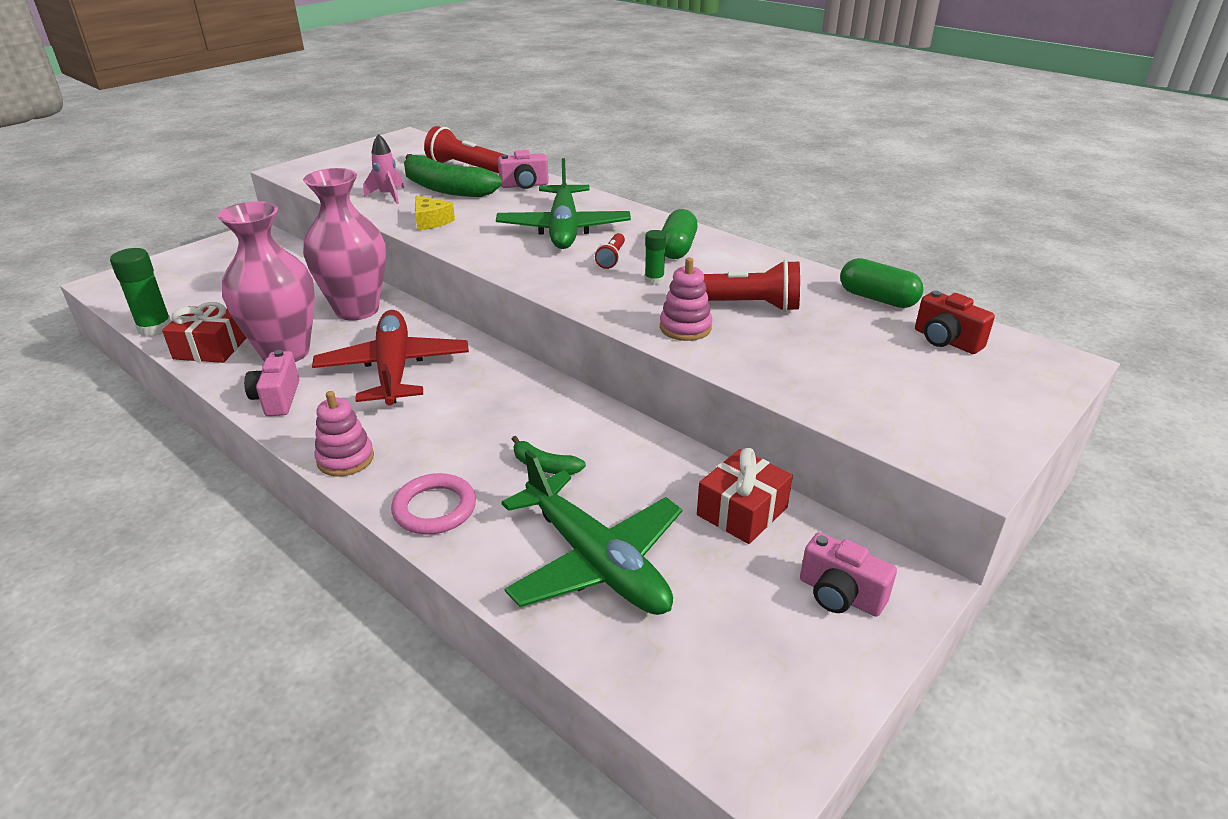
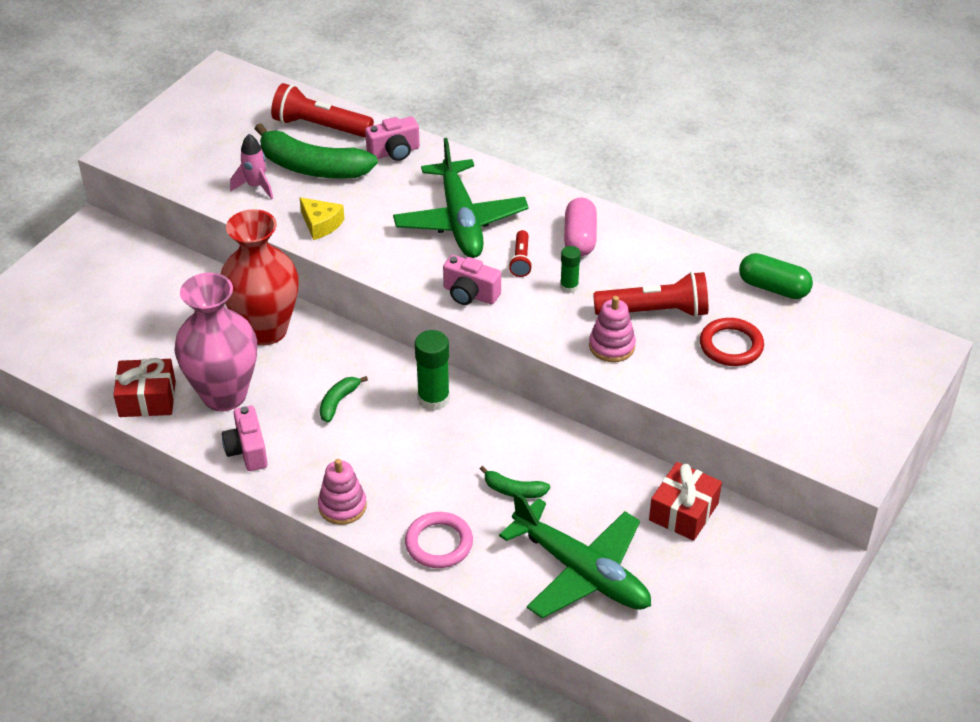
camera: 10 degrees left, 10 degrees up
green glue stick [110,248,171,337] -> green glue stick moved to [415,330,450,411]
pink vase [303,168,386,321] -> red vase [221,209,299,345]
red plane [312,310,469,406] -> green banana [320,376,368,423]
green capsule [662,209,698,259] -> pink capsule [564,197,597,256]
pink camera [800,532,897,617] -> pink camera moved to [443,255,501,305]
red camera [915,290,995,354] -> none
none -> red ring [700,318,764,366]

